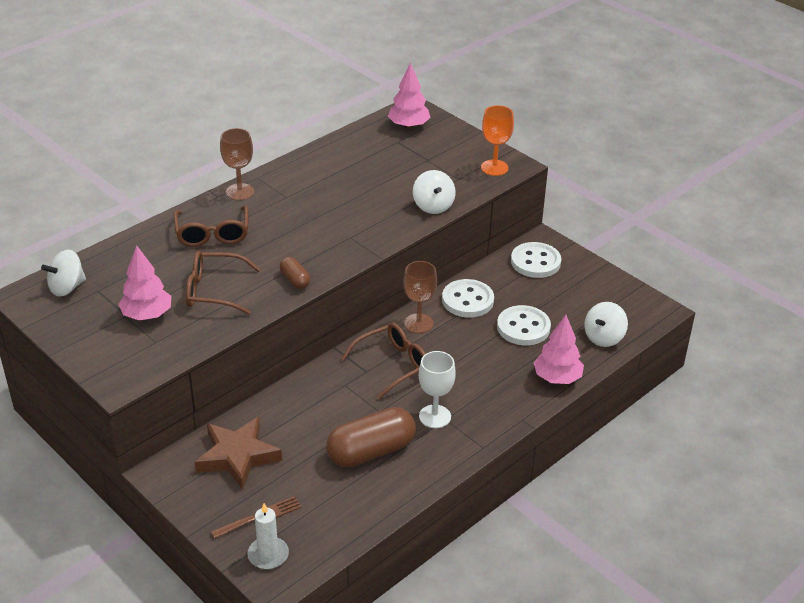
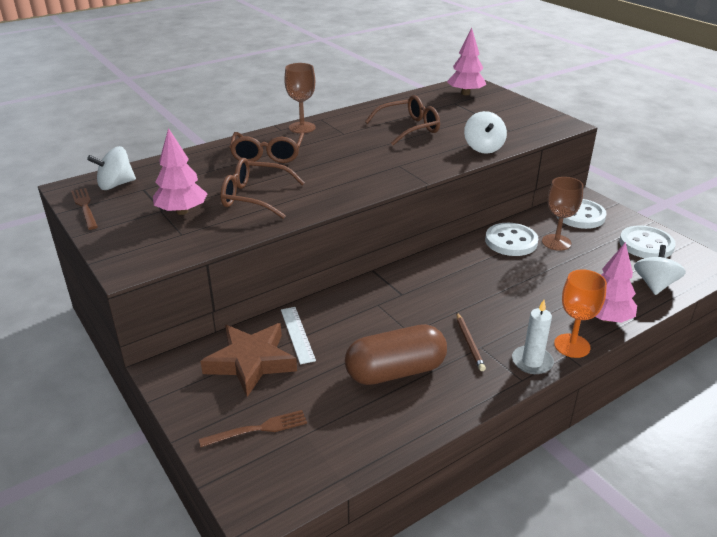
camera: 10 degrees right, 5 degrees down
white candle [247,503,289,569] -> white candle moved to [512,300,554,374]
brown capsule [280,257,310,289] -> none
brown glasses [341,323,426,399] -> brown glasses moved to [365,95,440,145]
brown goblet [403,261,437,334] -> brown goblet moved to [542,177,583,251]
white goblet [419,351,456,428] -> brown pencil [456,312,486,371]
orange goblet [481,105,514,176] -> orange goblet moved to [554,269,607,358]
white button [497,305,551,345] -> white button moved to [619,225,676,258]
white spinning top [584,302,628,347] -> white spinning top turned 150 degrees clockwise [634,245,686,295]
none -> brown fork [71,188,98,230]
none -> white ruler [281,307,316,365]

